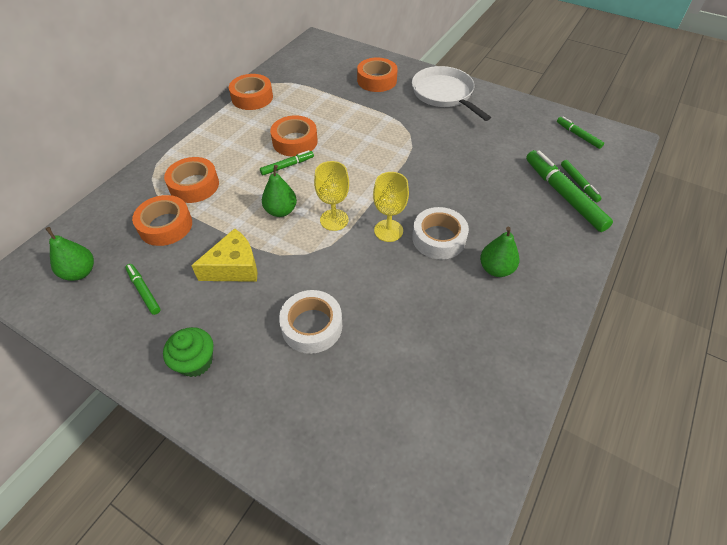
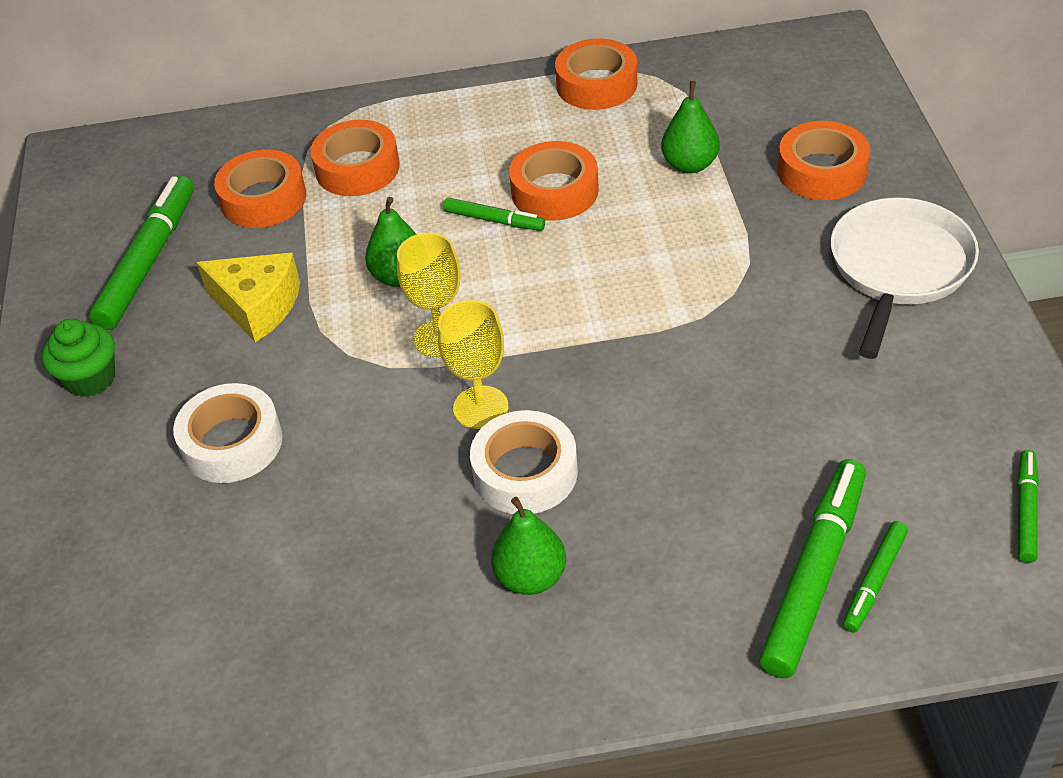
camera: 55 degrees right, 5 degrees down
green pear [45,227,94,281] -> green pear moved to [661,81,720,174]
green marker [125,264,161,315] -> green marker [89,176,194,330], size x1.91

